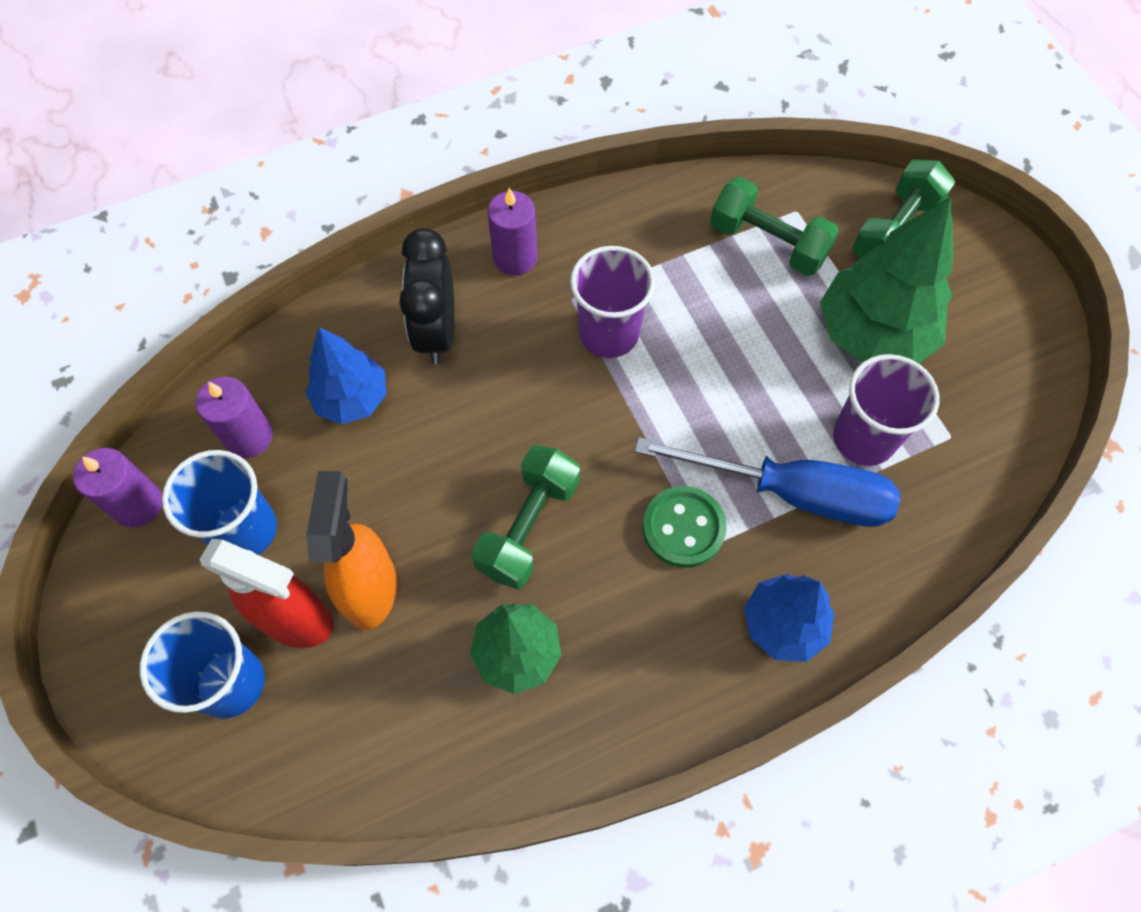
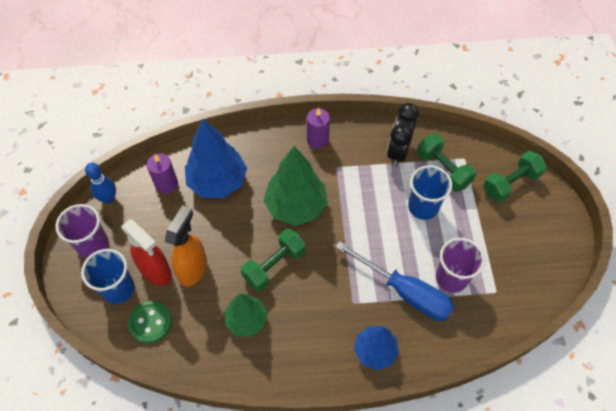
camera: 20 degrees right, 5 degrees down
purple candle [73,448,162,527] -> blue bowling pin [85,163,116,204]
blue cup [162,450,277,555] -> blue cup moved to [408,165,452,220]
blue tree [306,327,387,424] -> blue tree [185,118,247,198], size x1.60
black clock [399,228,455,365] -> black clock moved to [387,103,419,167]
purple cup [570,246,655,358] -> purple cup moved to [55,204,109,259]
green button [643,486,727,568] -> green button moved to [128,301,172,344]
green tree [820,196,953,363] -> green tree moved to [263,146,328,226]

